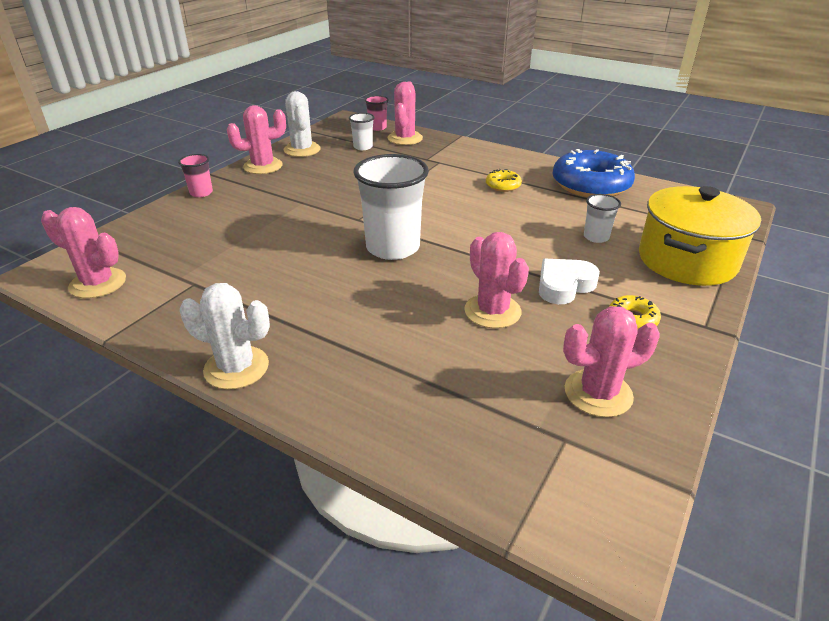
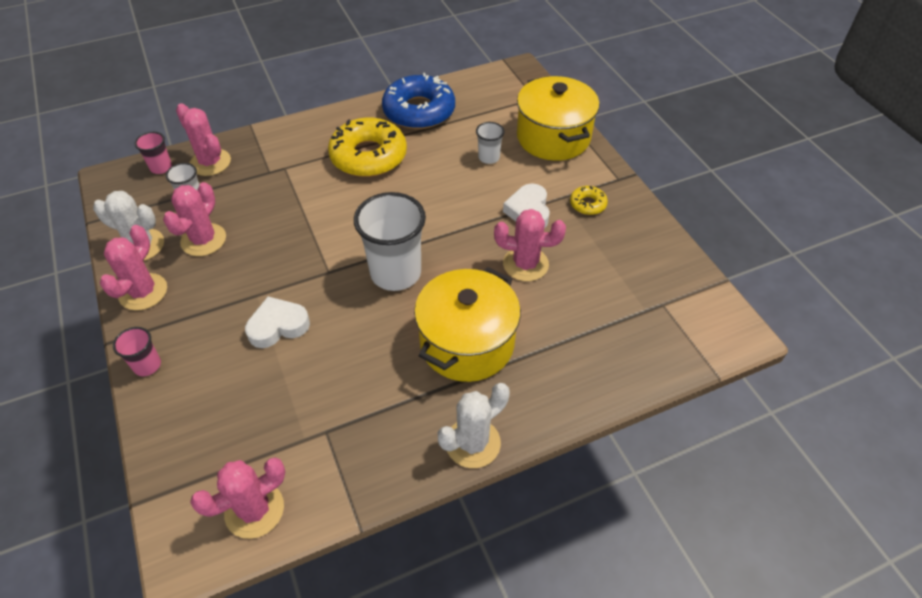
camera: 55 degrees left, 15 degrees up
yellow donut [486,169,522,192] -> yellow donut [328,118,407,177], size x2.22
pink cactus [563,306,660,417] -> pink cactus moved to [163,182,226,256]
none -> white heart [245,297,310,348]
none -> yellow pot [414,267,521,382]

